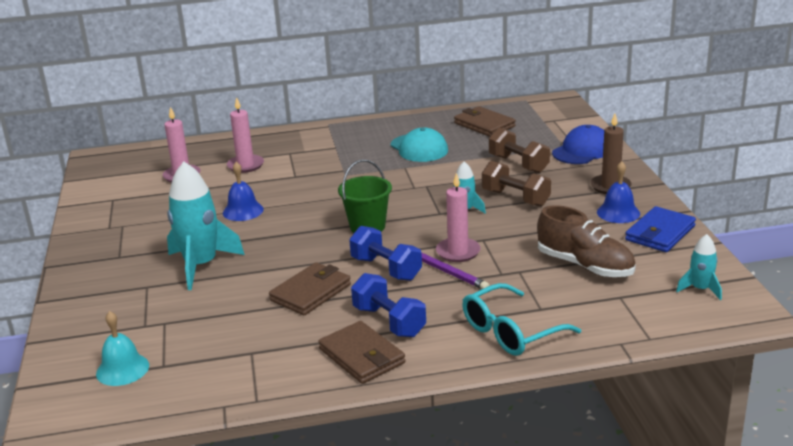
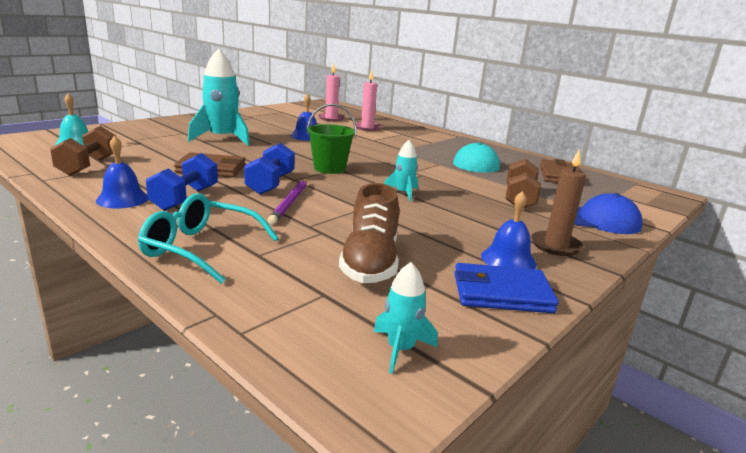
camera: 50 degrees right, 5 degrees down
brown wallet [318,321,405,384] -> blue bell [96,135,148,209]
pink candle [436,173,481,262] -> none
brown dumbbell [482,161,551,207] -> brown dumbbell moved to [50,126,116,176]

